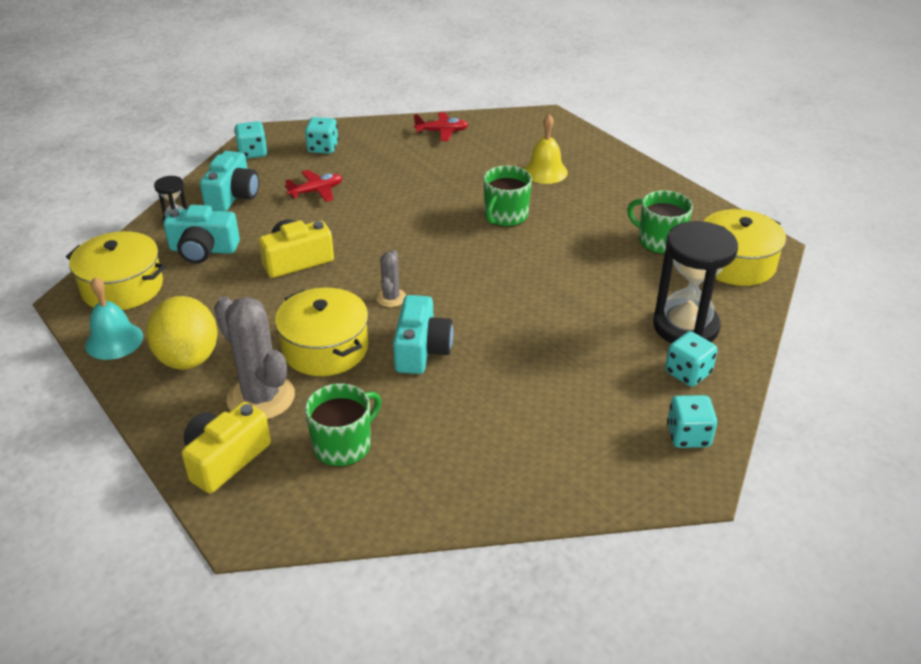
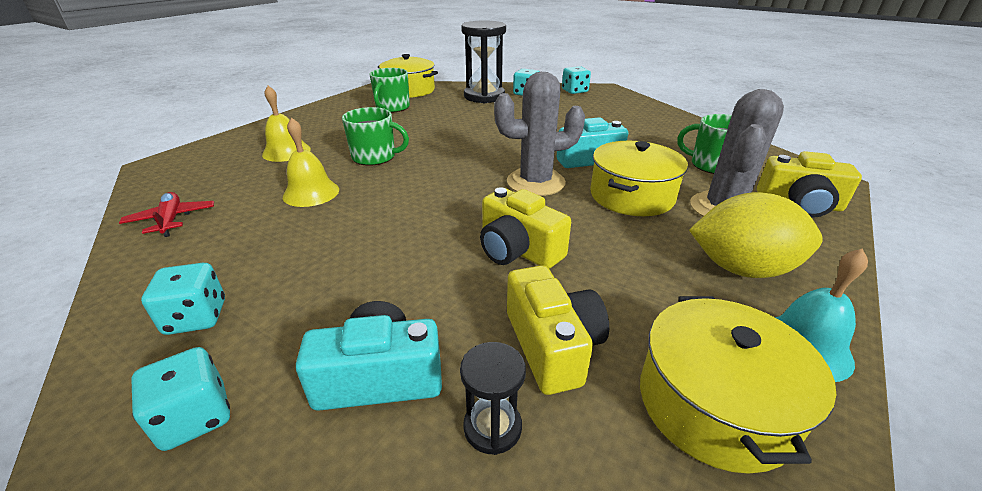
camera: 110 degrees left, 5 degrees down
yellow lemon [146,296,218,370] -> yellow lemon turned 45 degrees clockwise [689,192,823,278]
turquoise camera [163,205,240,264] -> yellow camera [507,265,609,395]
red plane [285,170,343,202] -> none
grey cactus [376,250,406,307] -> grey cactus [494,72,585,196], size x2.00
none -> yellow bell [283,117,339,207]

